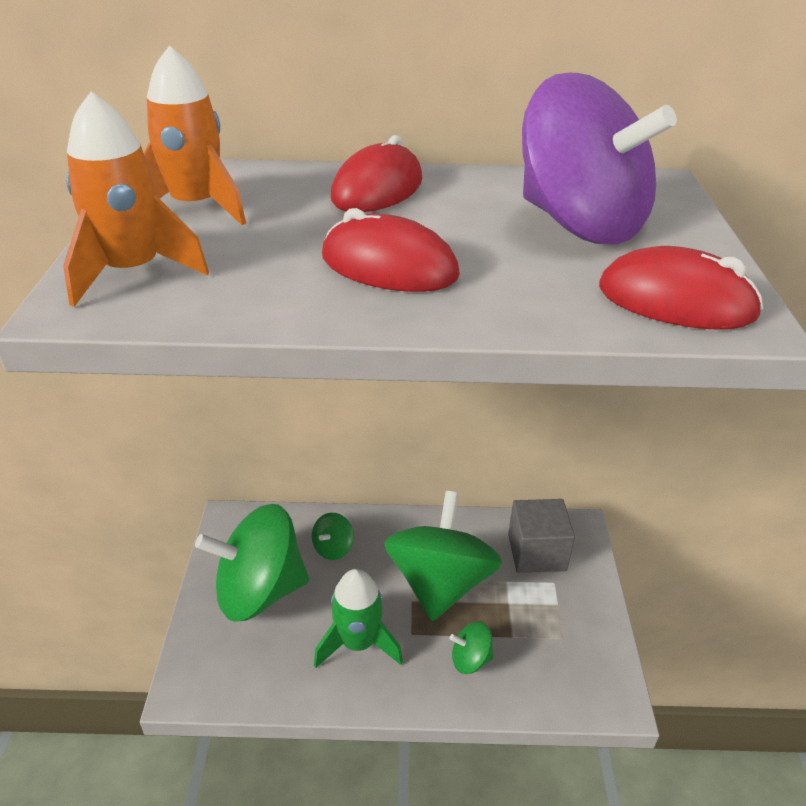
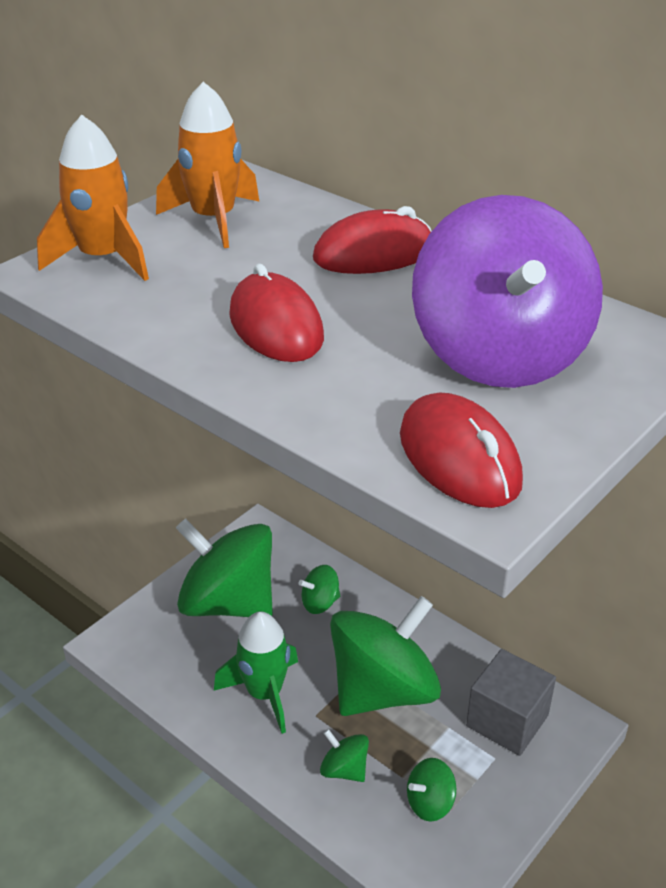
camera: 40 degrees right, 0 degrees up
none -> green spinning top [407,758,456,822]

